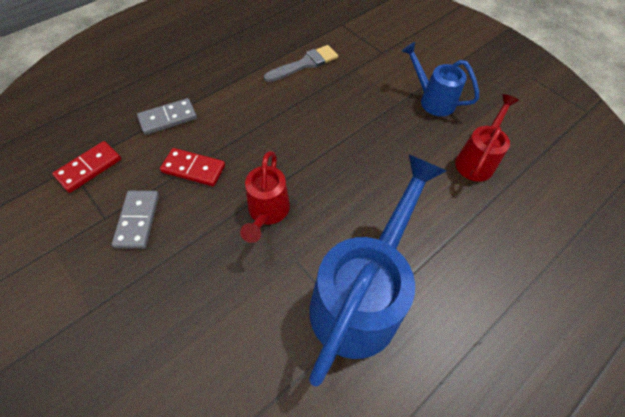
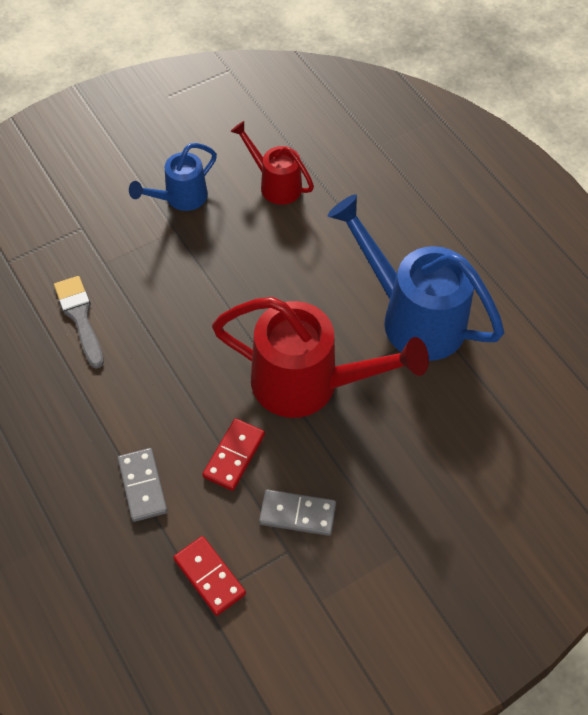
camera: 80 degrees left, 0 degrees up
red watering can [240,151,290,243] -> red watering can [212,297,429,418], size x1.83

